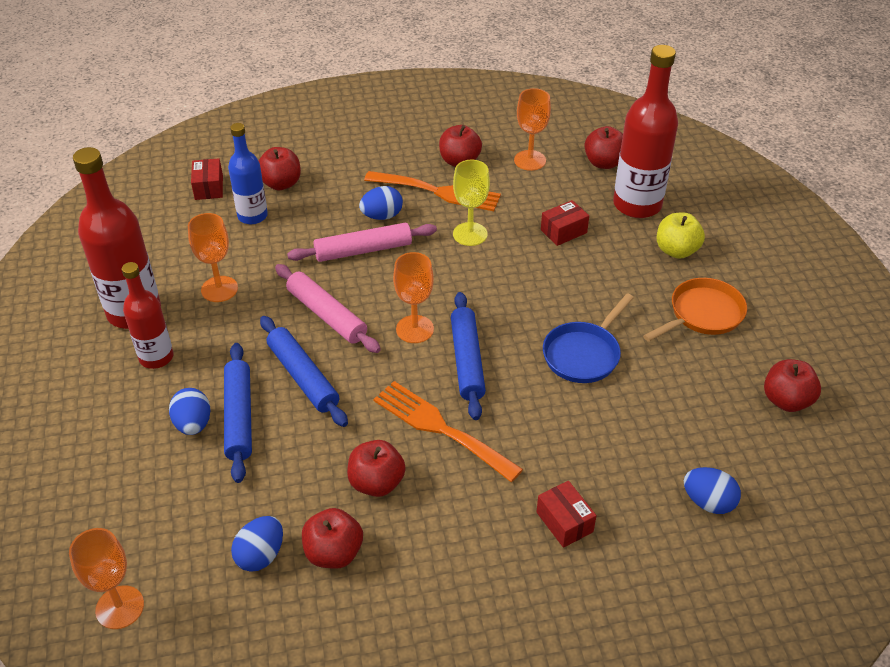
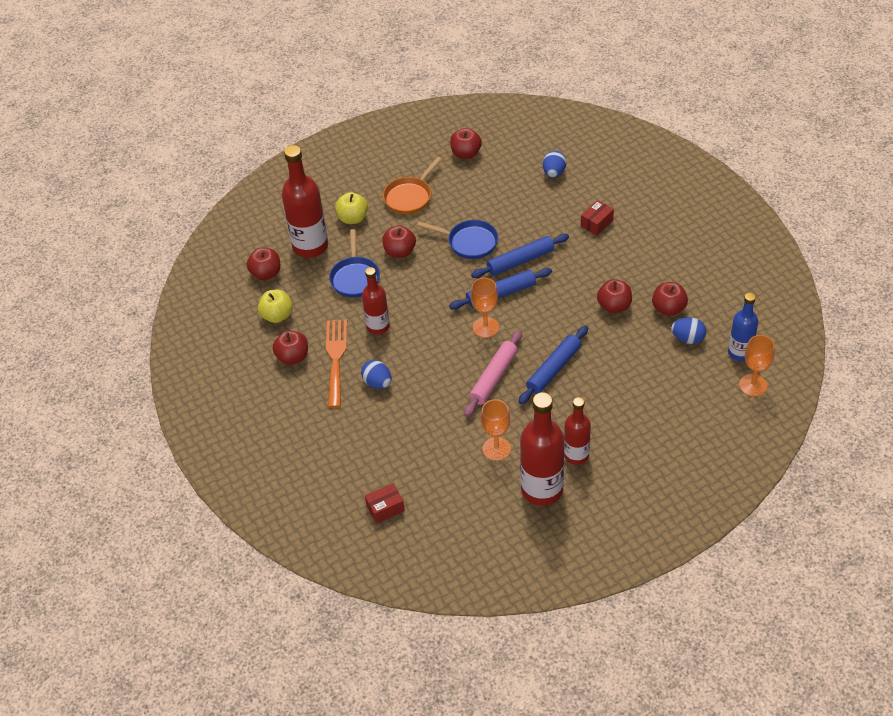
camera: 105 degrees left, 5 degrees up
blue egg [169,388,211,435] -> none
blue rolling pin [224,343,252,483] -> blue rolling pin moved to [471,234,569,278]
blue bottle [228,123,268,224] -> blue bottle moved to [728,293,758,361]
red apple [259,147,301,190] -> red apple moved to [382,225,416,258]
pink rolling pin [287,223,437,262] -> none
orange fork [374,381,523,482] -> none
yellow goblet [453,160,490,246] -> red bottle [362,267,390,334]
orange goblet [514,88,551,171] -> yellow apple [258,290,293,323]
red box [541,200,589,246] -> blue pan [329,229,380,297]
orange pan [643,278,747,342] -> orange pan turned 90 degrees counterclockwise [383,157,442,214]

